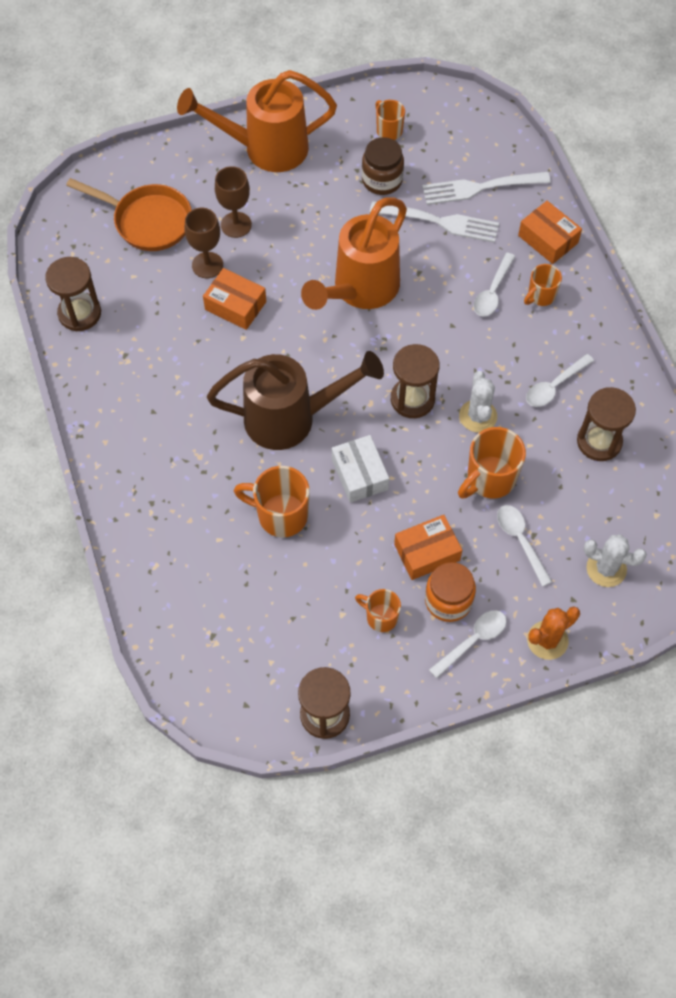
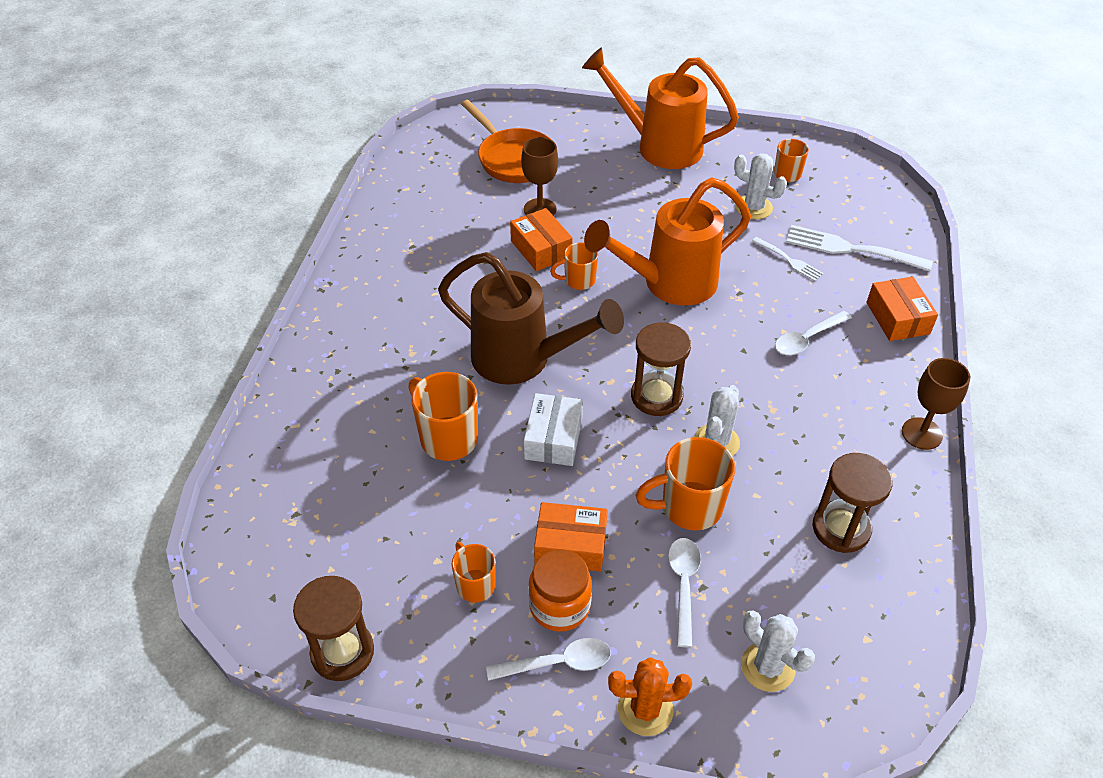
camera: 30 degrees right, 15 degrees down
brown hourglass [45,257,101,331] -> none
brown goblet [215,166,252,238] -> brown goblet moved to [902,358,970,450]
brown jar [362,137,404,195] -> white cactus [734,153,787,219]
white fork [370,201,499,243] -> white fork [752,237,824,281], size x0.56
orange mug [524,264,562,306] -> orange mug moved to [550,242,598,290]
white spoon [526,354,594,407] -> none

